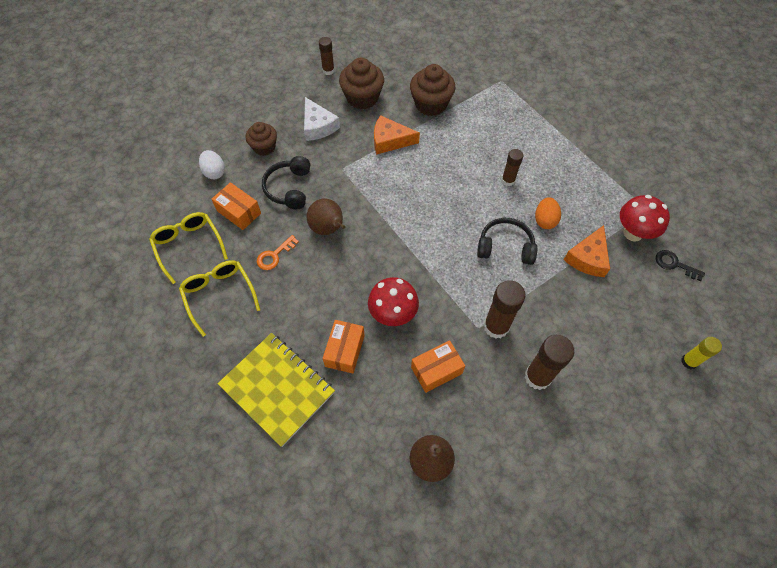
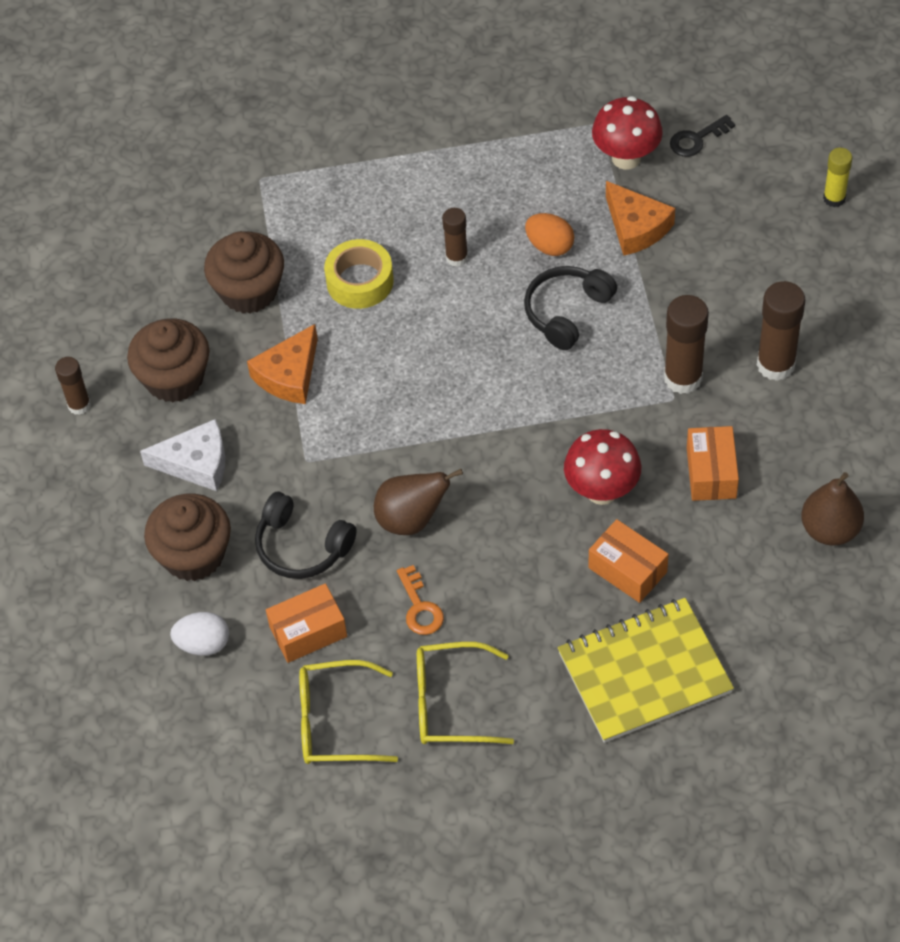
camera: 60 degrees left, 5 degrees down
brown cupcake [245,122,277,156] -> brown cupcake [144,494,231,581], size x1.51
none -> yellow tape [324,239,394,309]

